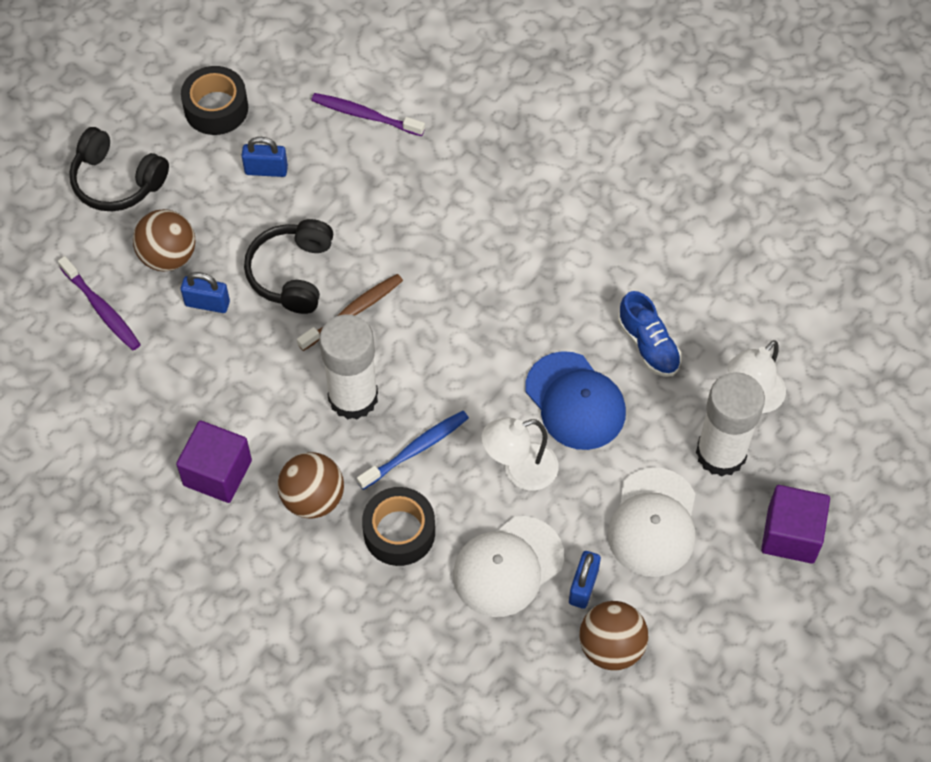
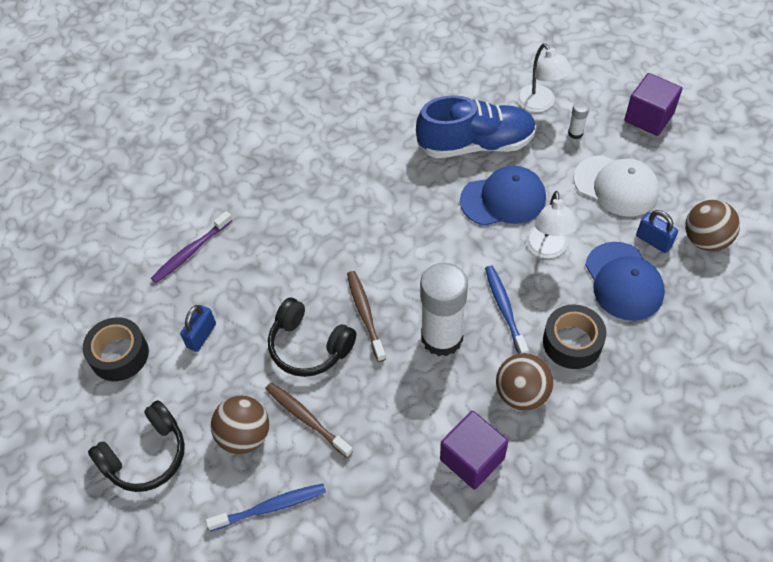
camera: 65 degrees left, 5 degrees down
purple toothbrush [58,256,141,350] -> blue toothbrush [206,484,326,531]
blue padlock [181,272,230,313] -> brown toothbrush [265,382,353,458]
white cap [453,516,564,617] -> blue cap [585,242,665,321]
blue shoe [618,291,681,377] -> blue shoe [416,95,536,158], size x1.76
white glue stick [696,372,765,477] -> white glue stick [568,101,589,139], size x0.42

